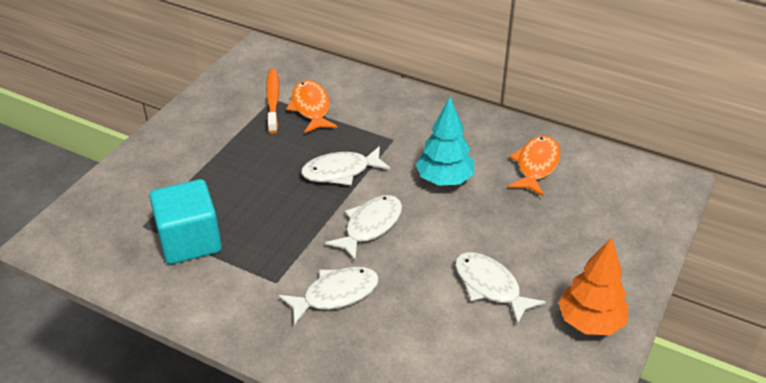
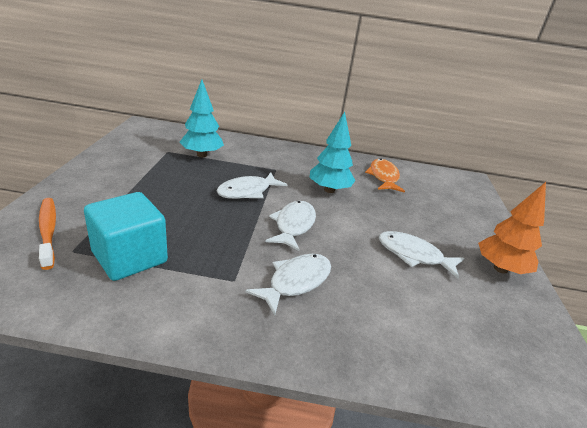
camera: 25 degrees left, 10 degrees down
orange toothbrush [266,69,279,134] -> orange toothbrush moved to [39,198,56,270]
orange fish [286,80,337,133] -> turquoise tree [179,80,224,157]

